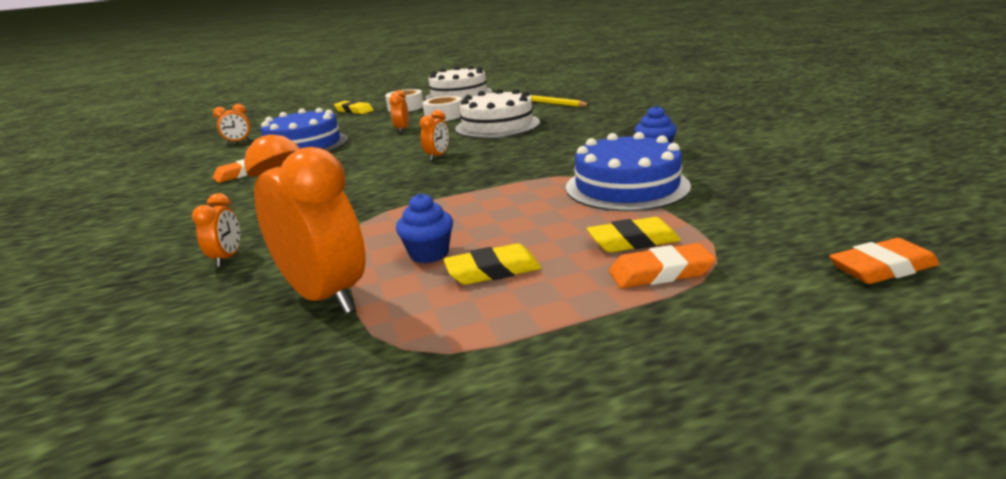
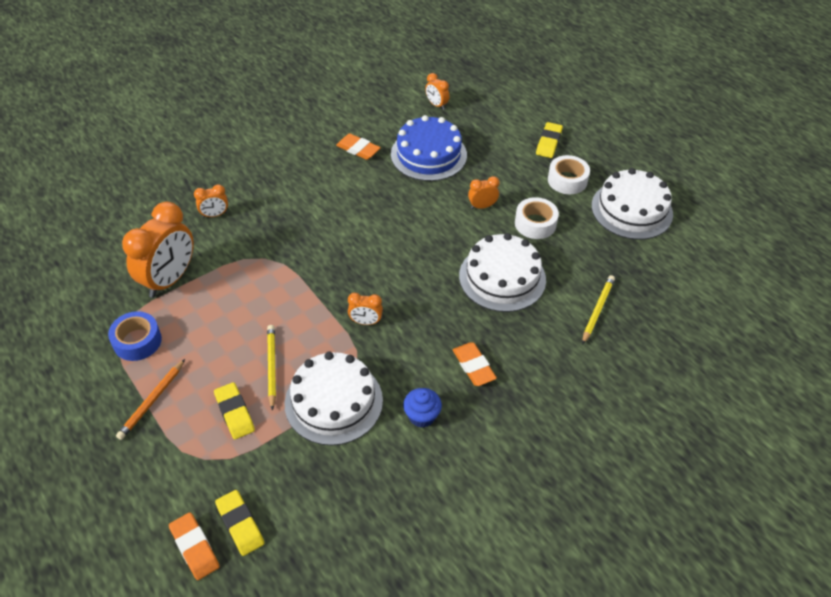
camera: 70 degrees right, 25 degrees up
blue cupcake [396,193,453,263] -> none
orange clock [420,110,449,161] -> orange clock moved to [348,293,383,325]
yellow eraser [443,243,542,285] -> yellow eraser moved to [215,490,264,556]
blue cake [566,132,691,211] -> white cake [285,352,383,445]
orange eraser [609,243,716,288] -> orange eraser moved to [453,342,497,386]
none -> blue tape [108,311,162,361]
none -> orange pencil [116,359,185,440]
none -> yellow pencil [267,325,276,410]

